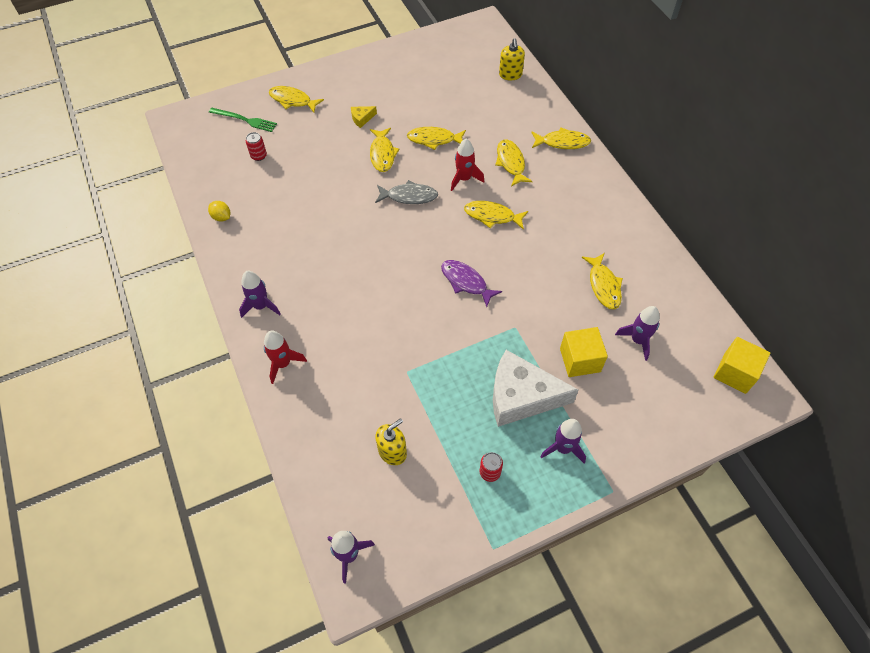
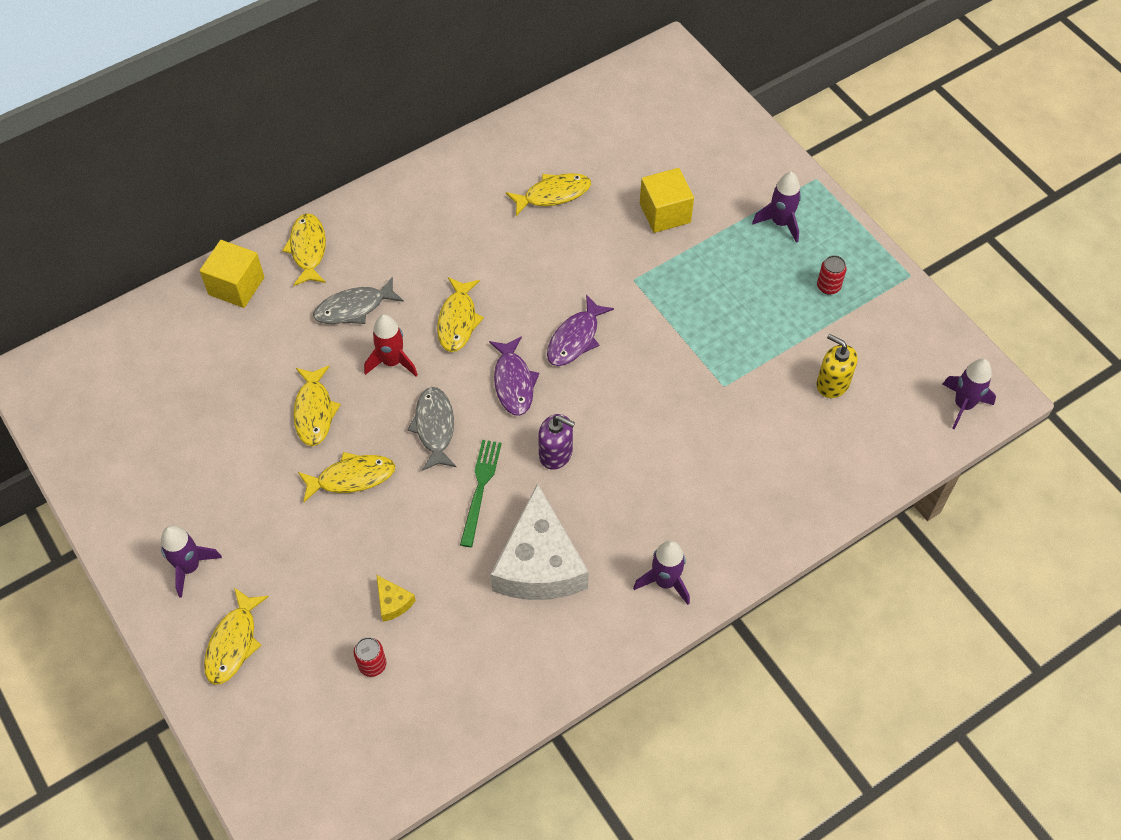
camera: 100 degrees left, 0 degrees up
yellow lemon [208,201,230,222] -> none
green fork [209,108,277,132] -> green fork moved to [460,440,502,547]
red rocket [264,331,307,384] -> none
yellow cheese [351,106,377,128] -> yellow cheese moved to [376,575,416,622]
white cheese [493,350,579,427] -> white cheese moved to [491,483,589,600]
yellow fish [495,139,533,187] -> grey fish [313,276,404,324]
yellow soap dispenser [499,38,525,80] -> none
purple rocket [615,306,660,361] -> purple rocket moved to [161,526,222,598]
yellow cube [714,337,770,394] -> yellow cube moved to [200,240,264,308]
none -> purple fish [489,337,539,416]
none -> purple soap dispenser [538,414,575,470]

